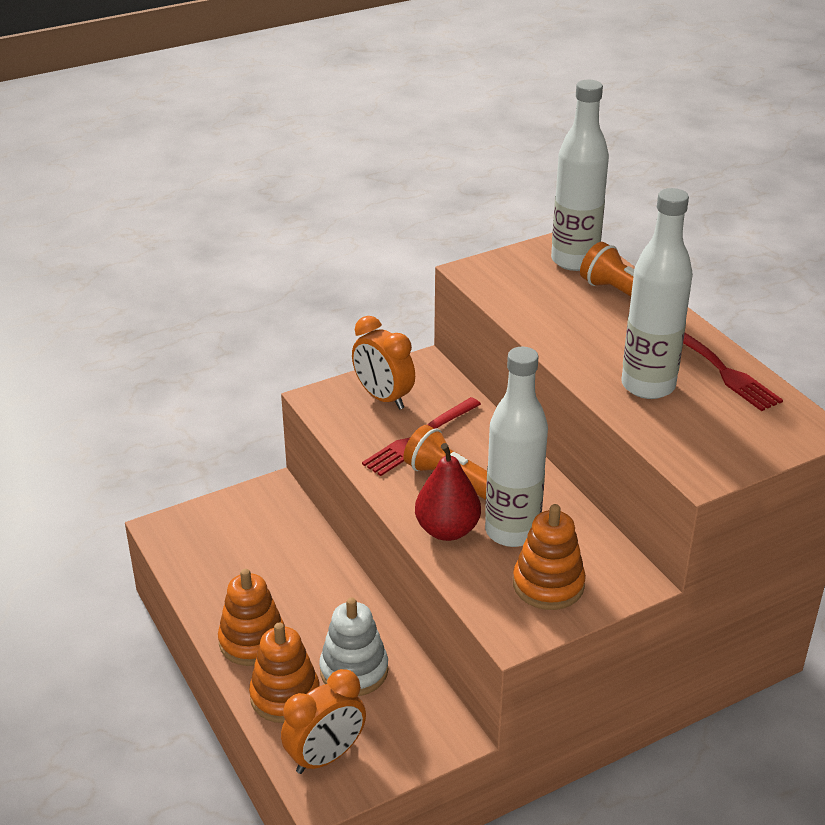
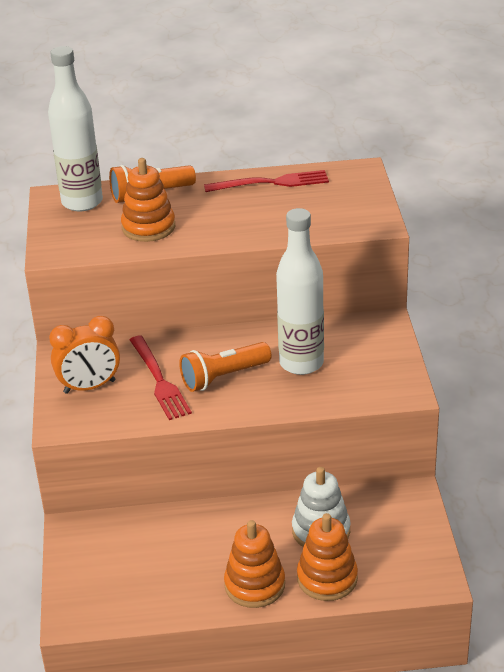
camera: 65 degrees left, 0 degrees up
orange clock [281,669,366,774] -> none
red pear [415,443,481,541] -> none
orange stacking toy [513,504,586,610] -> orange stacking toy moved to [121,158,175,242]
white bottle [622,188,693,399] -> none

